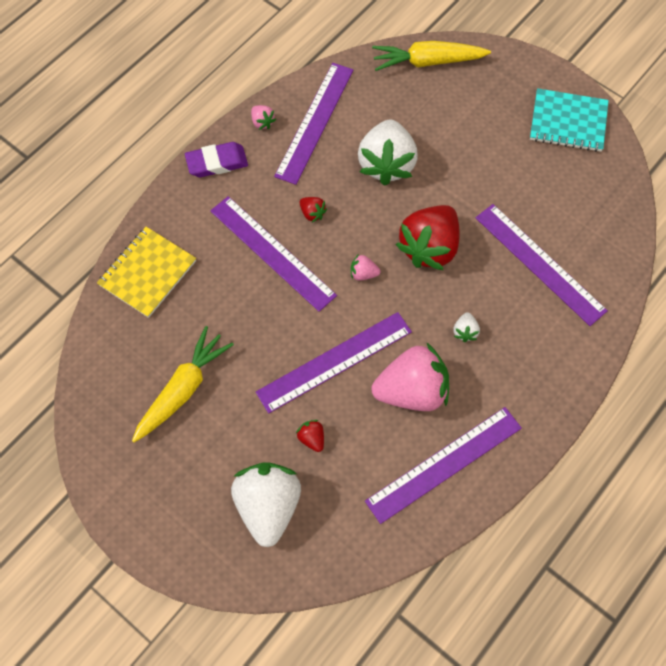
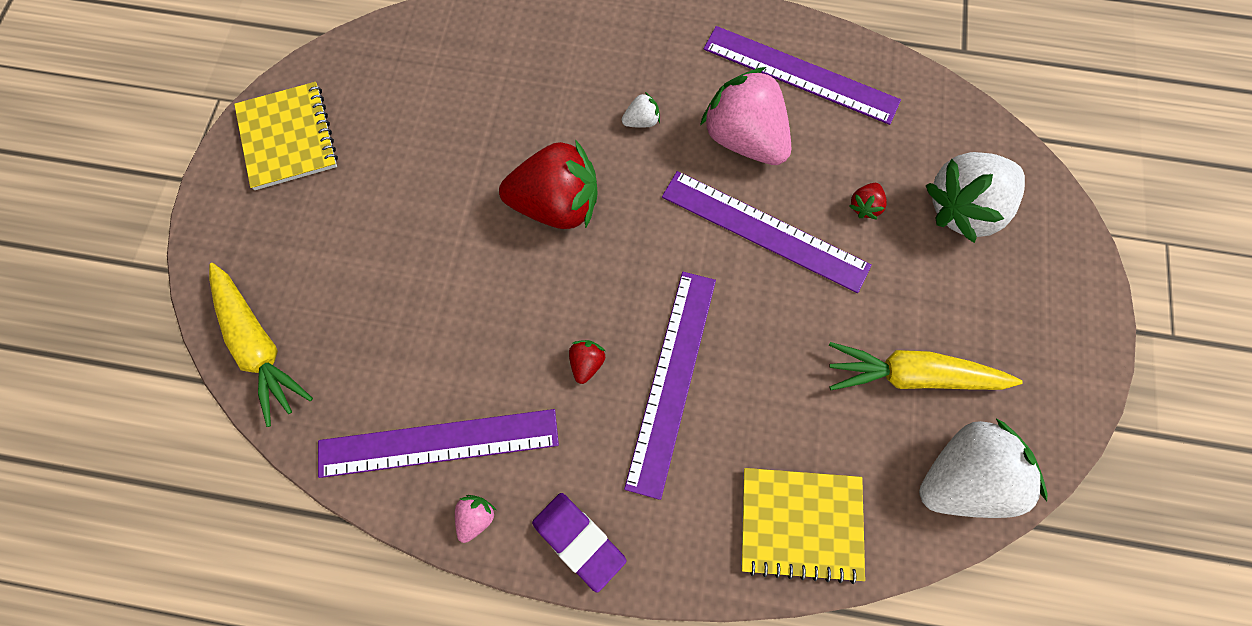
camera: 120 degrees left, 5 degrees up
pink strawberry [351,254,380,281] -> none
white strawberry [358,119,418,186] -> white strawberry moved to [919,419,1048,518]
purple ruler [476,204,608,326] -> none
turquoise notebook [530,88,609,152] -> yellow notebook [234,82,338,190]

